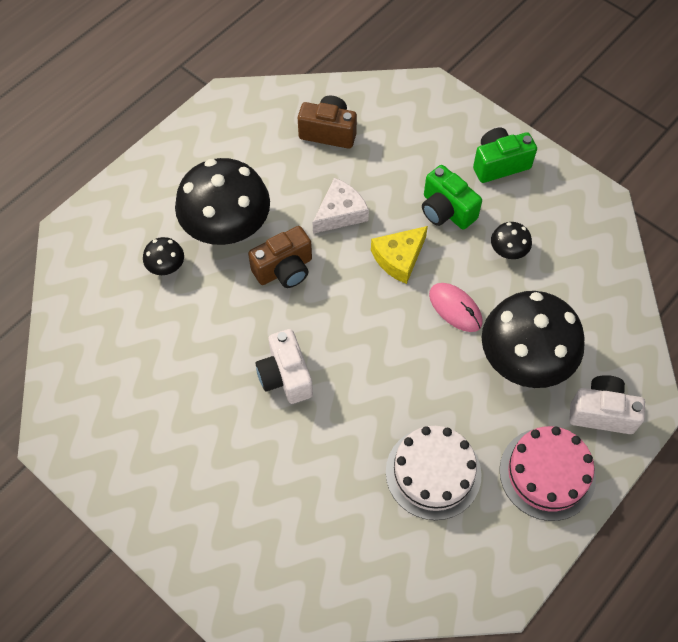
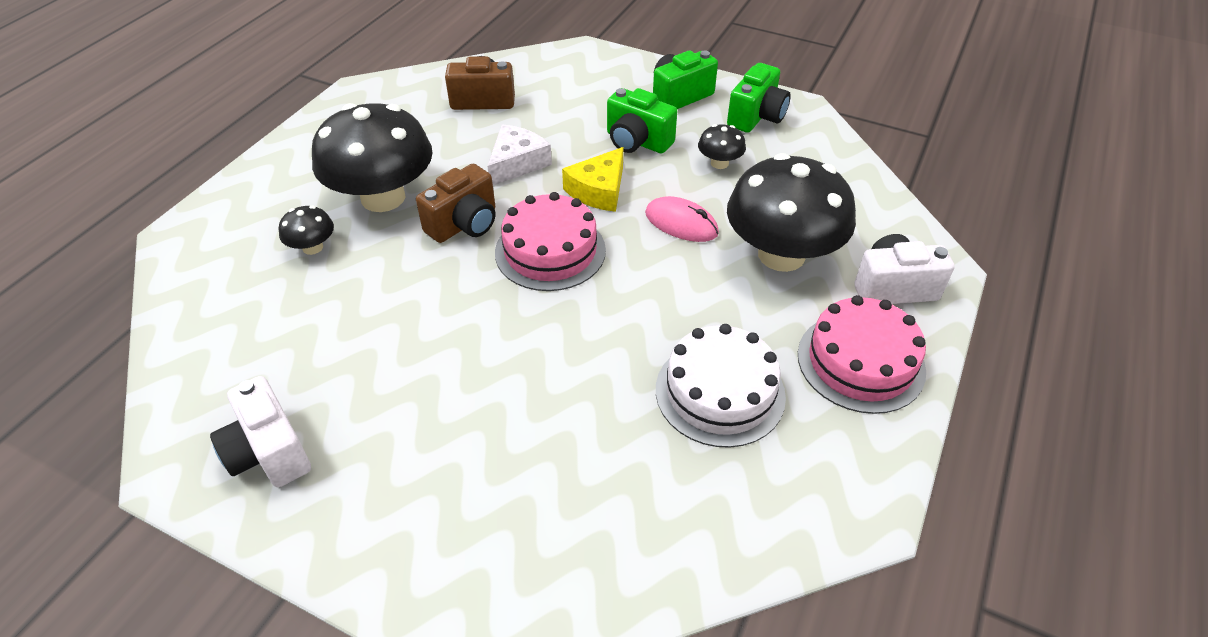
camera: 15 degrees left, 15 degrees down
white camera [256,329,313,404] -> white camera moved to [210,376,311,487]
none -> pink cake [495,192,606,291]
none -> green camera [727,63,791,133]

